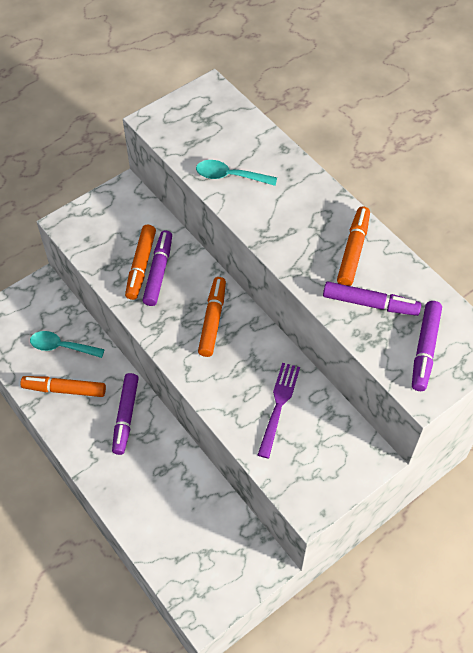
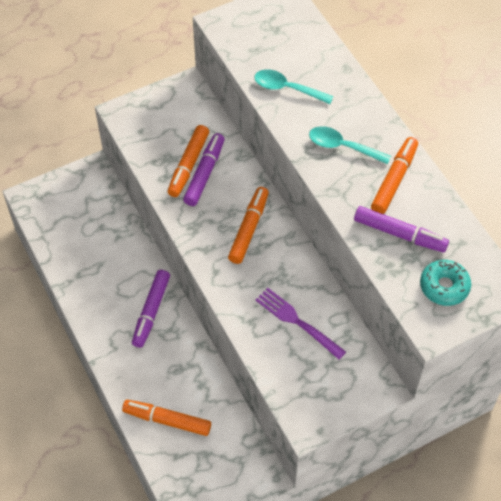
camera: 10 degrees right, 0 degrees up
orange marker [20,376,106,397] -> orange marker moved to [122,400,211,436]
turquoise spoon [30,331,105,358] -> turquoise spoon moved to [309,126,391,165]
purple fork [258,363,300,458] -> purple fork turned 75 degrees counterclockwise [256,288,346,360]
purple marker [412,301,442,391] -> turquoise donut [420,260,471,306]

